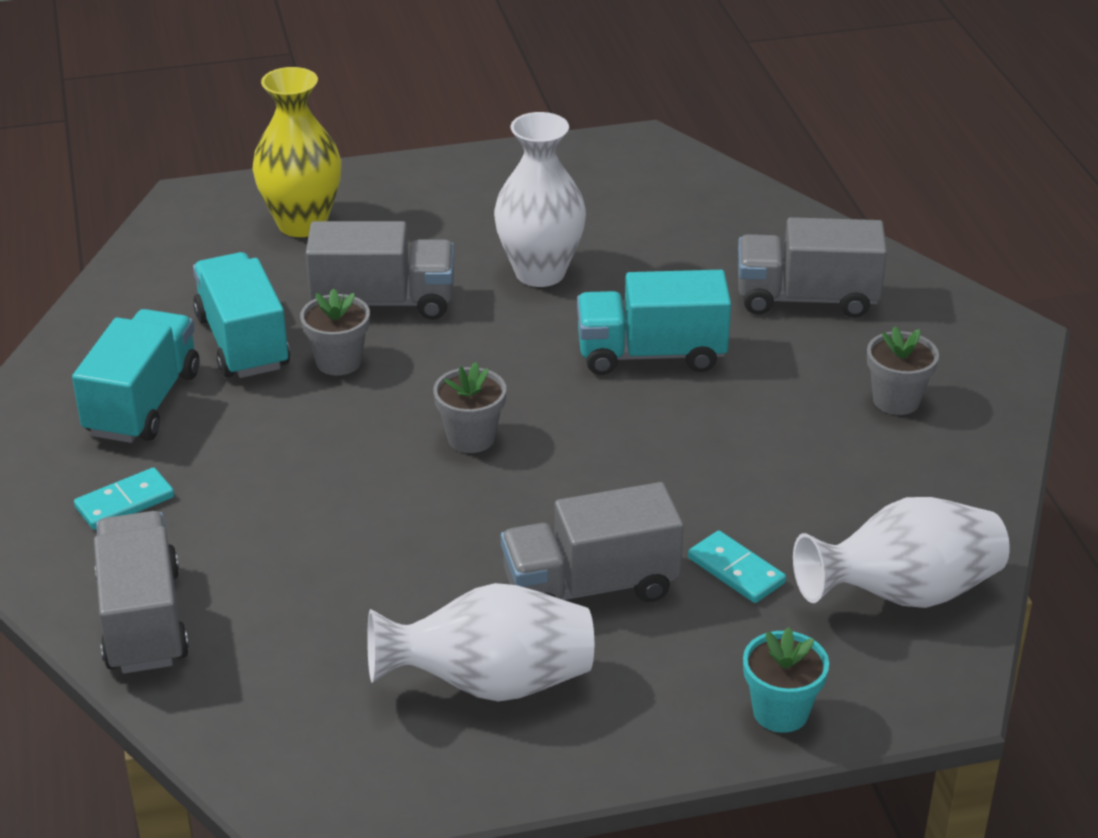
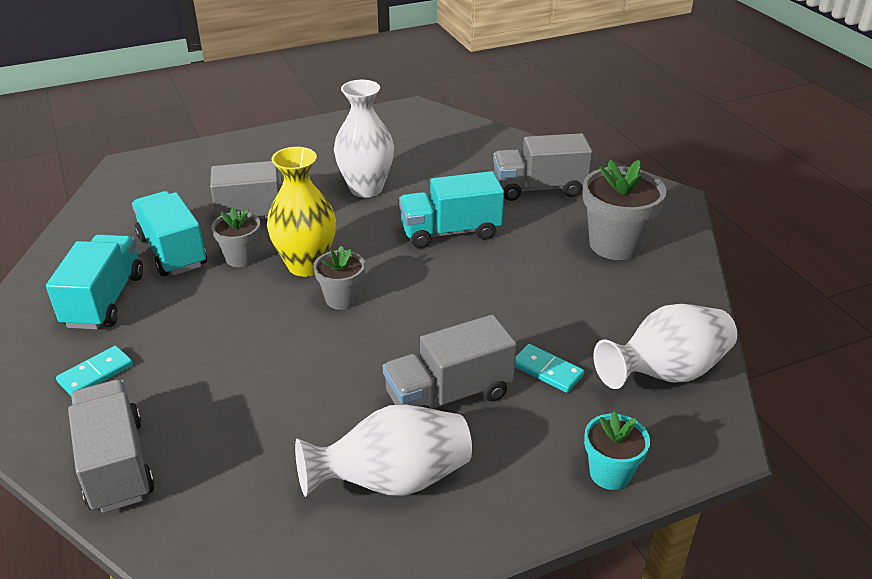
camera: 10 degrees left, 0 degrees up
yellow vase [253,67,341,237] -> yellow vase moved to [267,147,336,277]
grey flower pot [867,326,939,415] -> grey flower pot [583,160,667,260], size x1.70

